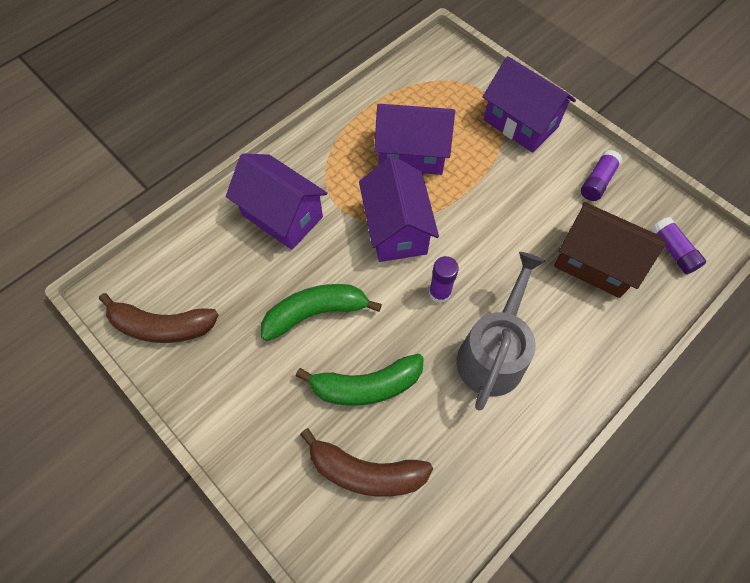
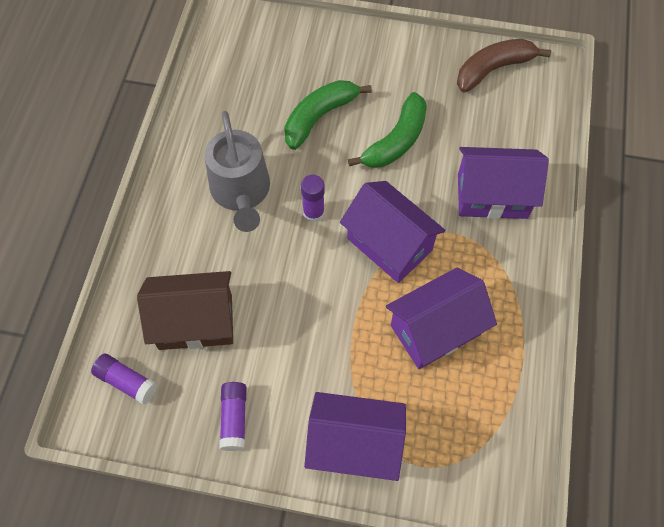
camera: 145 degrees right, 0 degrees up
brown banana [300,428,433,497] -> none

